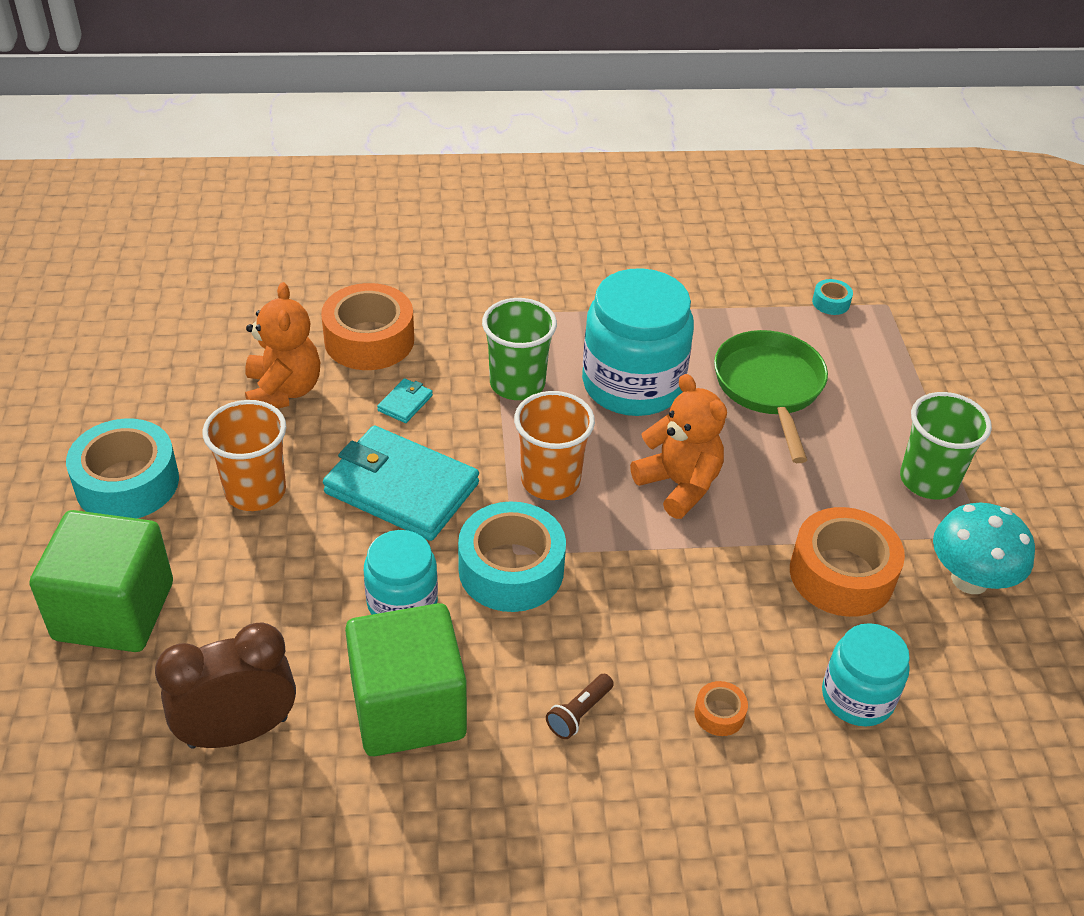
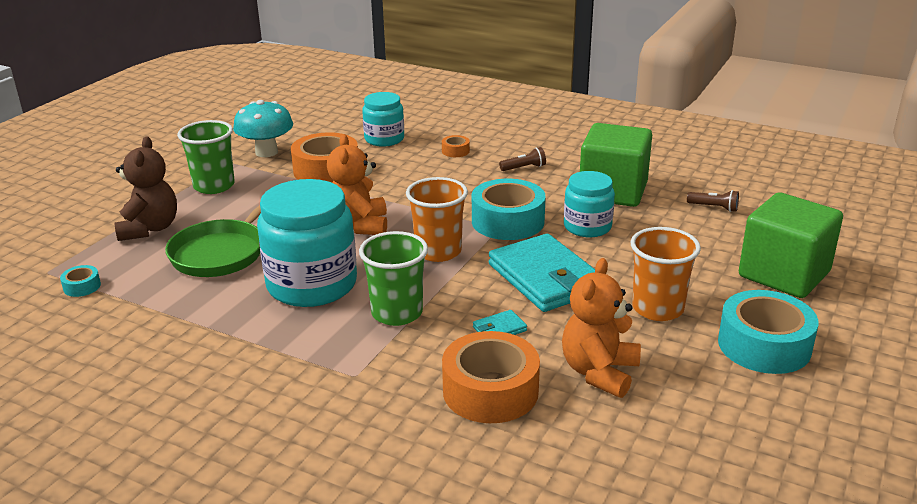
camera: 145 degrees left, 15 degrees down
brown clock [155,622,296,748] -> brown flashlight [687,190,739,212]
none -> brown teddy bear [115,136,177,241]

